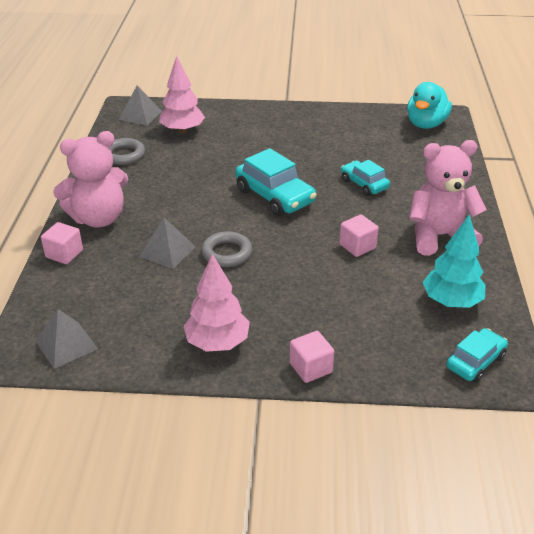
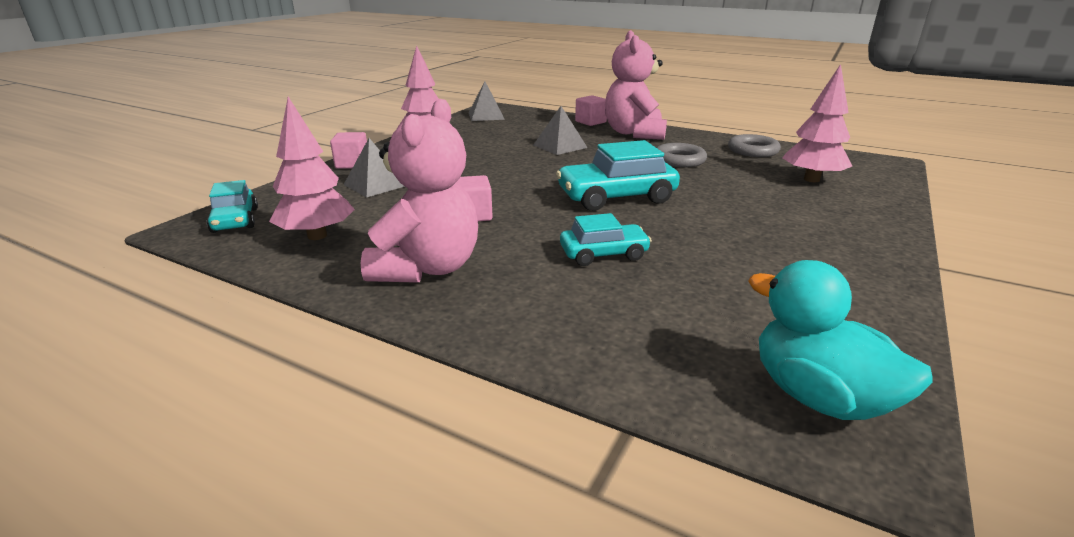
camera: 115 degrees right, 10 degrees down
grey pyramid [119,86,162,126] -> grey pyramid moved to [344,138,405,198]
grey ring [201,231,252,267] -> grey ring moved to [657,143,707,167]
turquoise tree [423,214,485,308] -> pink tree [269,97,355,240]

